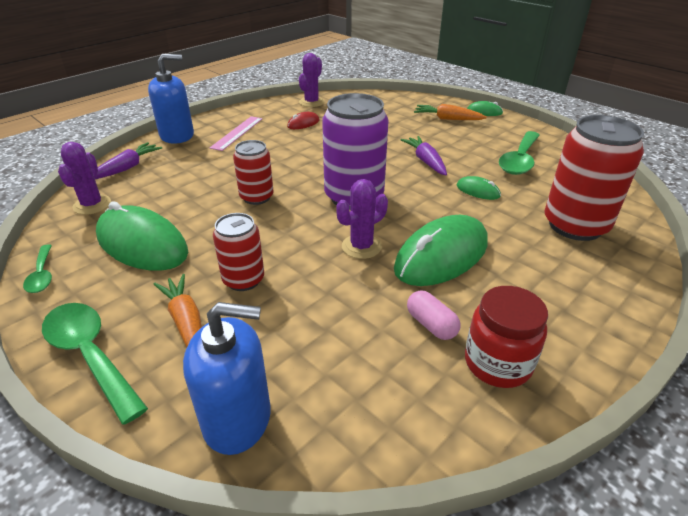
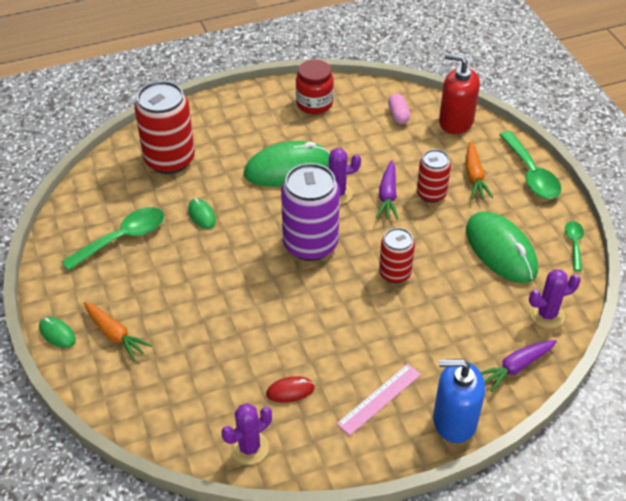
camera: 155 degrees left, 10 degrees up
purple cactus [58,142,111,215] -> purple cactus turned 45 degrees clockwise [529,269,581,329]
blue soap dispenser [183,302,271,455] -> red soap dispenser [439,53,480,134]
purple carrot [400,136,447,175] -> purple carrot moved to [376,161,398,220]
pink capsule [407,290,460,340] -> pink capsule moved to [388,94,410,124]

